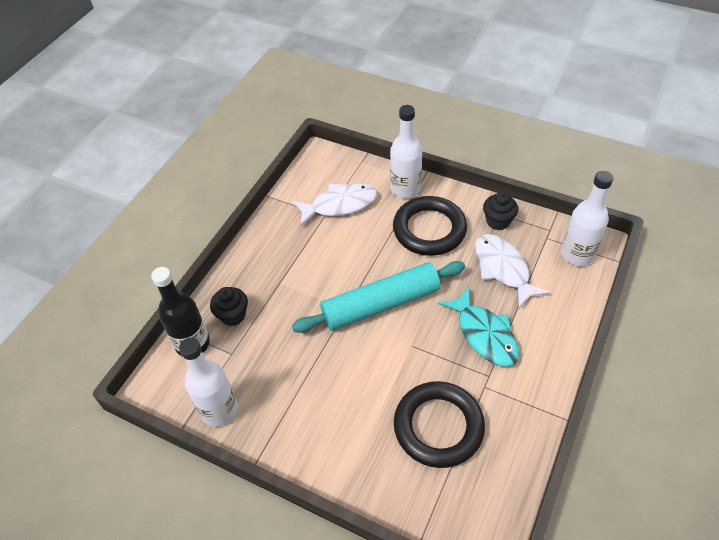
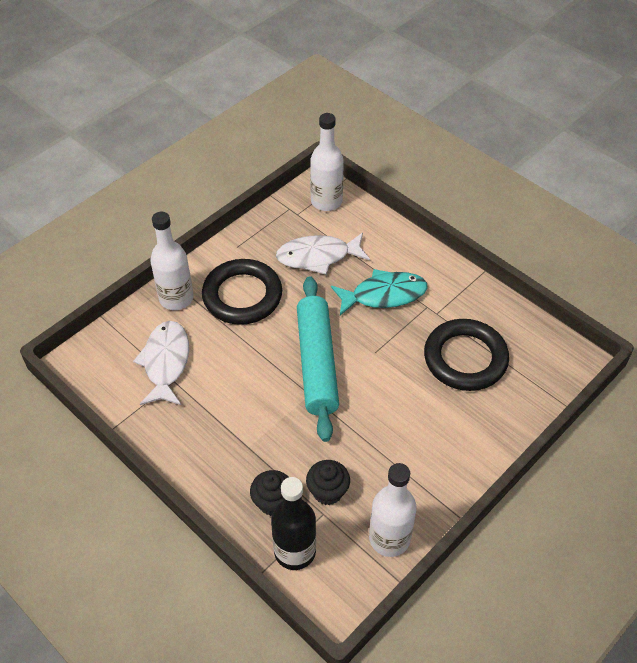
camera: 75 degrees left, 0 degrees up
black cupcake [483,192,518,230] -> black cupcake moved to [306,460,350,505]

